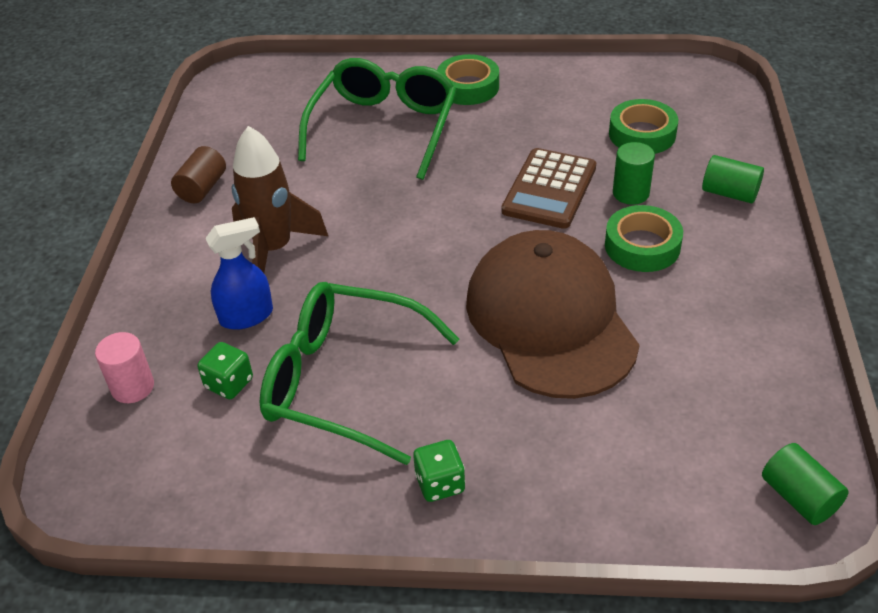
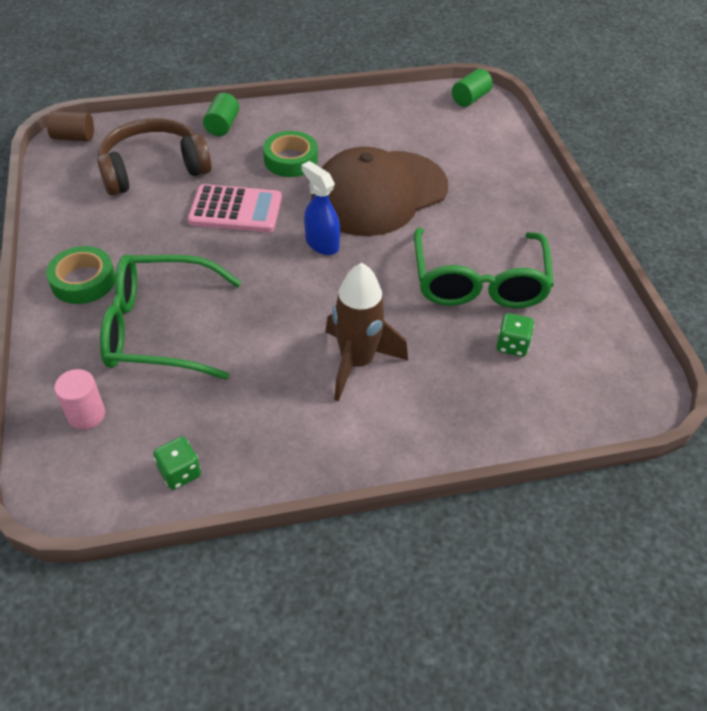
camera: 110 degrees left, 5 degrees up
pink cylinder [95,332,154,403] -> pink cylinder moved to [54,369,105,430]
brown cylinder [171,146,226,203] -> brown cylinder moved to [47,111,94,141]
blue spray bottle [205,217,273,330] -> blue spray bottle moved to [302,161,340,255]
green dice [413,440,465,502] -> green dice moved to [153,437,201,490]
brown calculator [502,148,596,229] -> pink calculator [188,184,282,232]
green tape [609,99,678,154] -> brown headphones [97,118,211,195]
green cylinder [613,142,655,205] -> none

